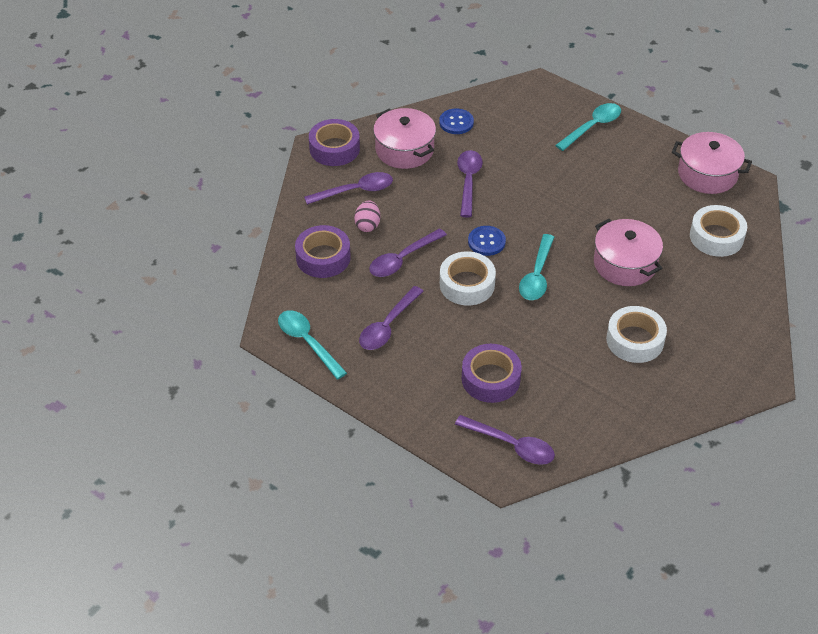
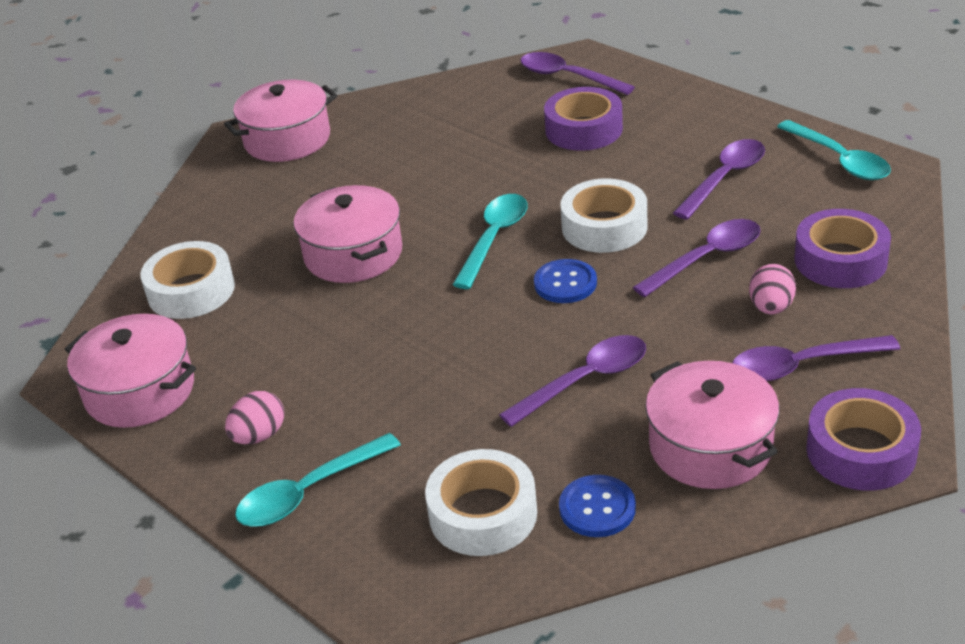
camera: 170 degrees left, 10 degrees down
purple spoon [457,150,483,218] -> purple spoon turned 135 degrees counterclockwise [499,335,646,427]
white tape [606,306,667,363] -> white tape moved to [425,449,537,556]
none -> pink pot [224,80,337,162]
none -> pink egg [225,391,284,444]

